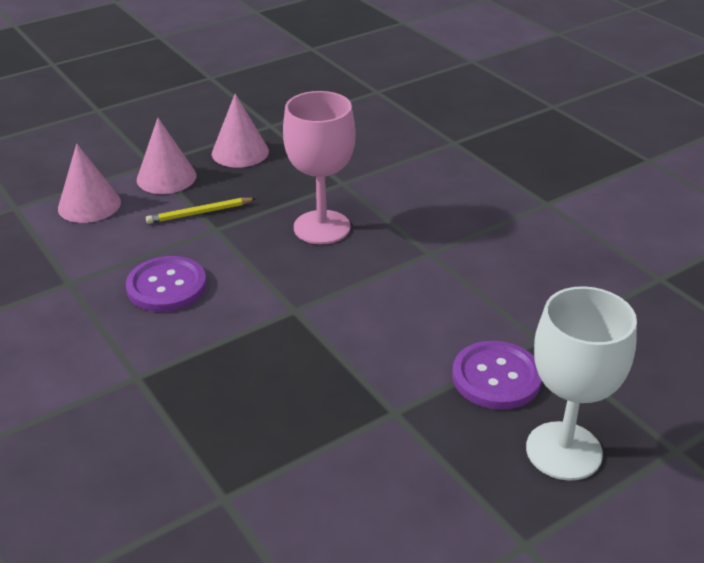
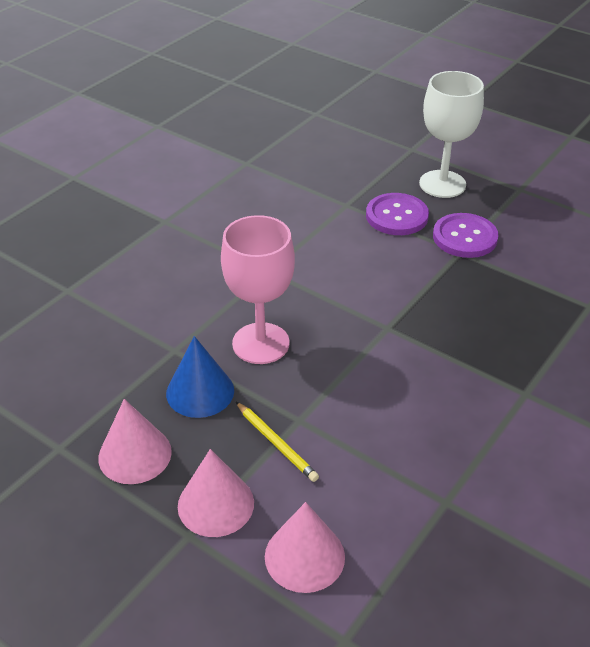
camera: 110 degrees left, 5 degrees up
purple button [126,256,207,312] -> purple button moved to [433,213,499,258]
none -> blue cone [166,336,234,418]

